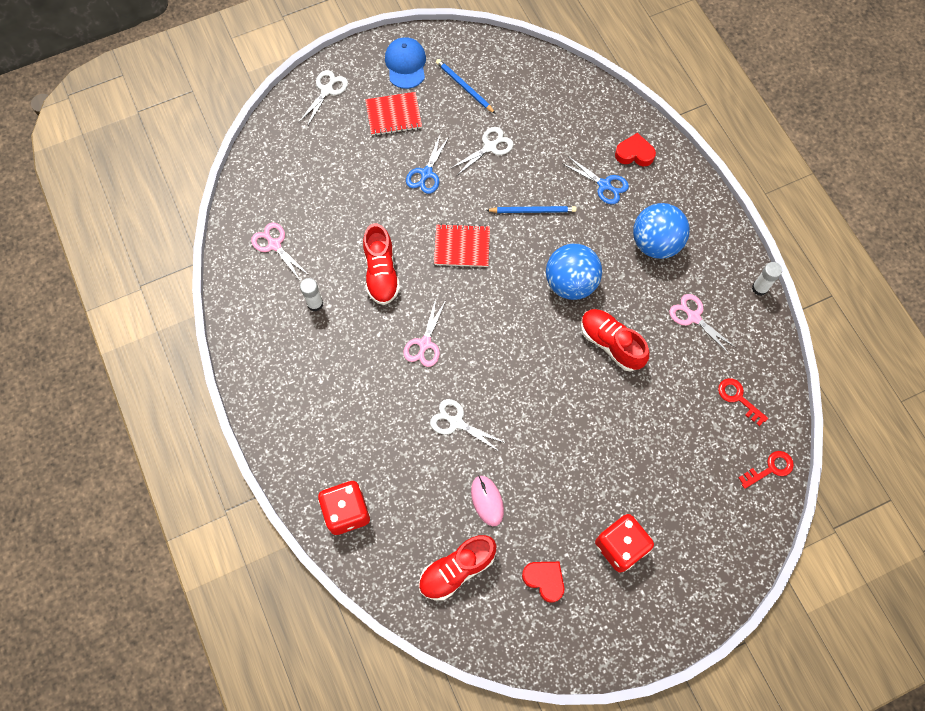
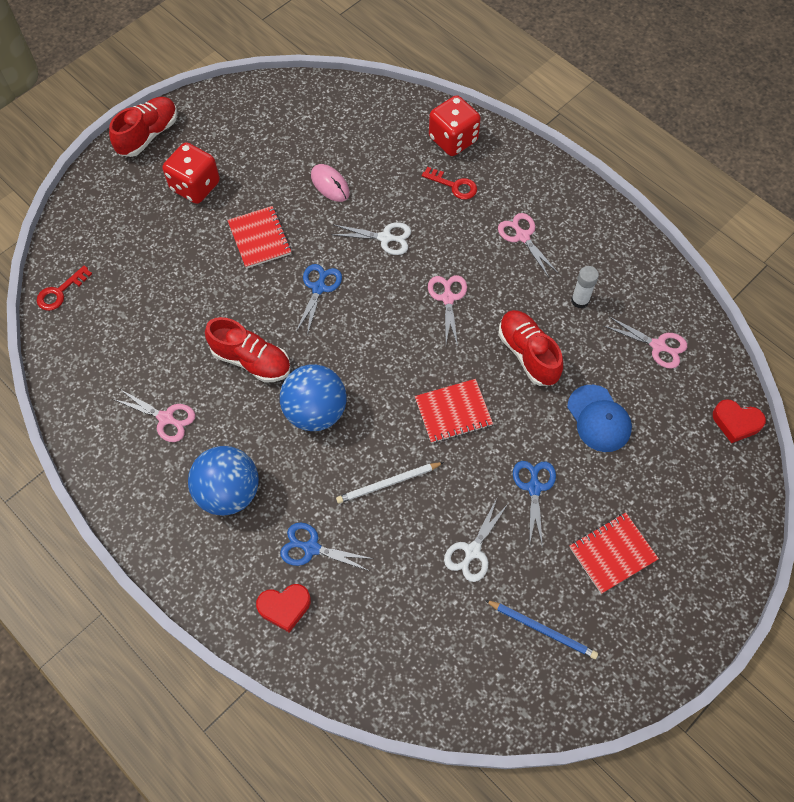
camera: 160 degrees right, 5 degrees down
white scissors [299,70,348,127] -> none
blue cap [385,37,426,89] -> blue cap moved to [567,385,632,452]
red shoe [419,535,496,600] -> red shoe moved to [109,97,177,157]
blue pencil [486,206,577,213] -> white pencil [336,462,444,504]
red heart [522,562,564,603] -> red heart moved to [713,399,766,443]
red key [718,378,768,426] -> red key moved to [422,167,477,200]
white glue stick [752,262,782,296] -> none
none -> red notebook [227,206,292,269]
none -> blue scissors [296,264,342,336]
none -> pink scissors [498,213,559,277]

